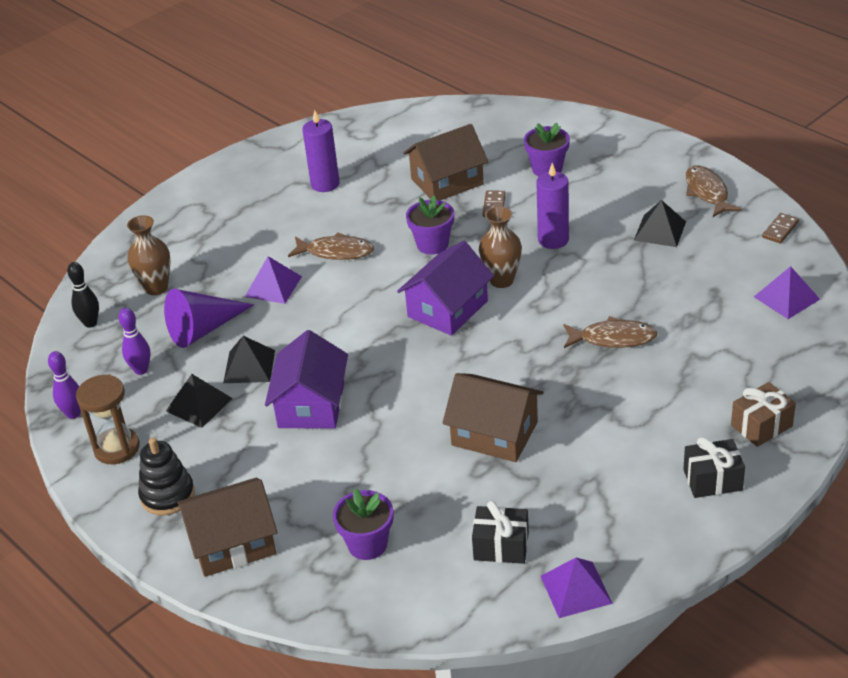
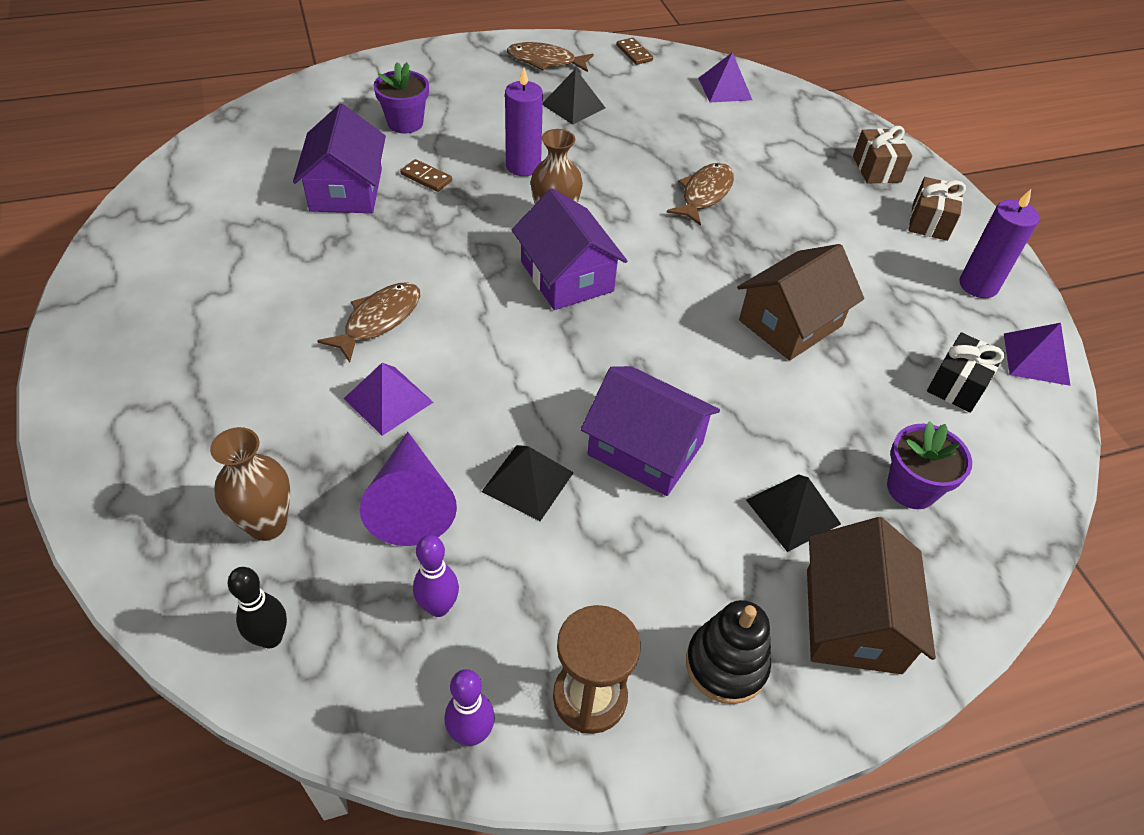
camera: 70 degrees left, 10 degrees up
black pyramid [166,374,233,428] -> black pyramid moved to [746,474,841,552]
purple candle [303,110,339,192] -> purple candle moved to [959,189,1039,298]
brown house [403,124,488,200] -> purple house [293,104,386,213]
purple flower pot [406,196,454,255] -> none
black gift [683,437,745,498] -> brown gift [909,177,966,241]

